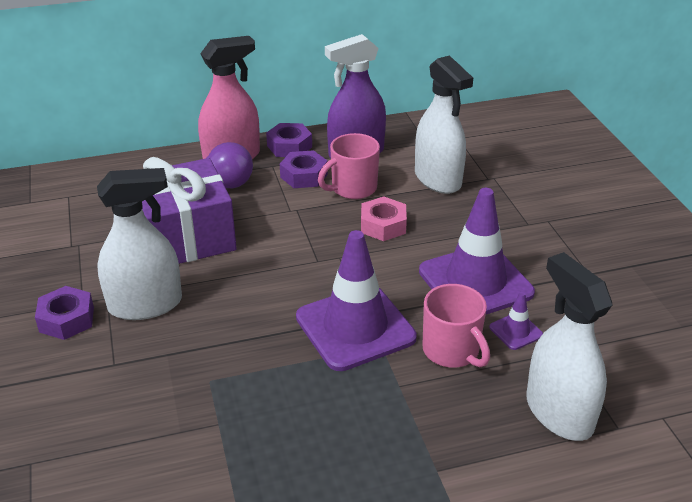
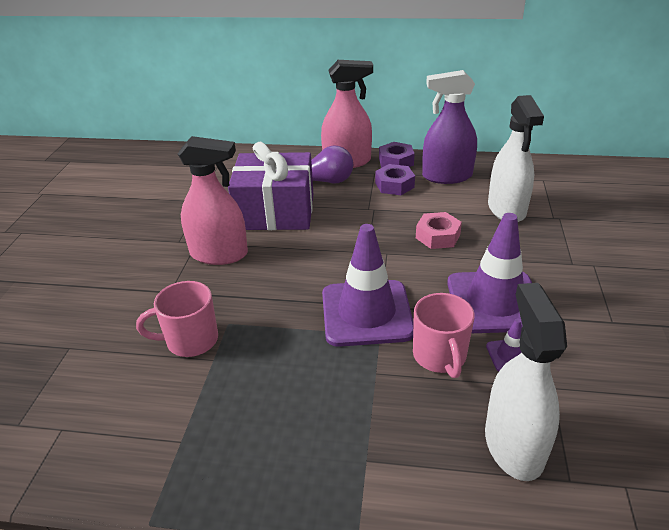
camera: 25 degrees right, 0 degrees up
purple nut [35,286,94,340] -> none
white spray bottle [97,168,182,320] -> pink spray bottle [178,136,248,265]
pink mug [318,133,380,199] -> pink mug moved to [136,281,218,357]

